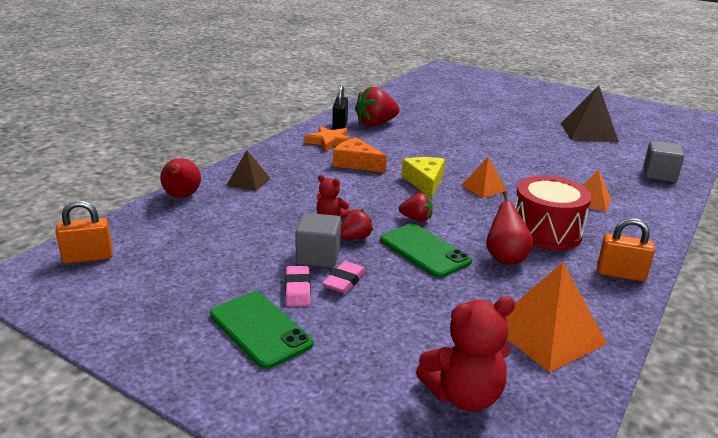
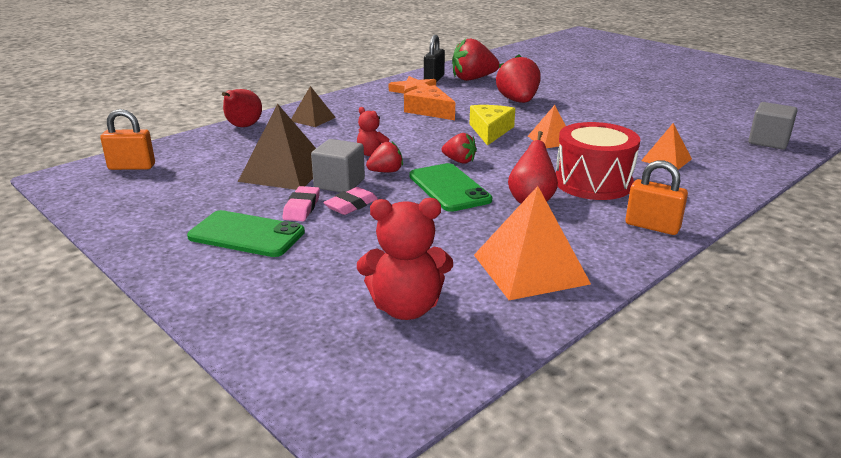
camera: 15 degrees right, 0 degrees up
green phone [210,292,313,369] -> green phone turned 45 degrees counterclockwise [187,210,305,257]
brown pyramid [561,85,619,142] -> brown pyramid moved to [238,104,316,190]
none -> red strawberry [496,54,540,103]

